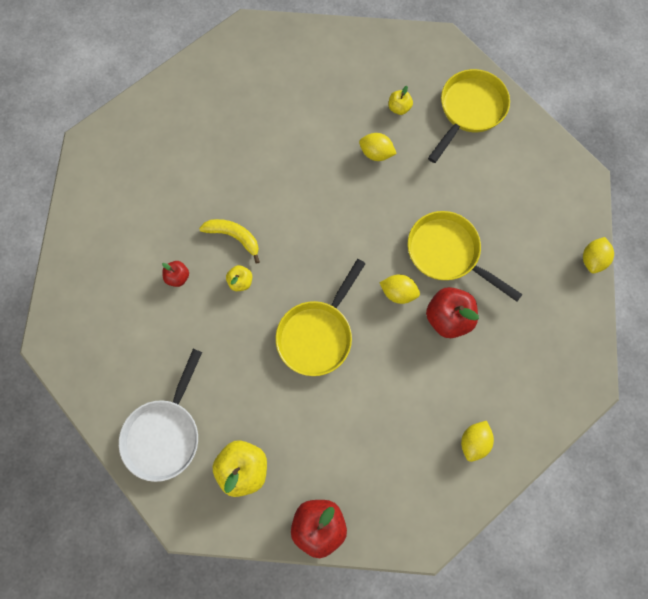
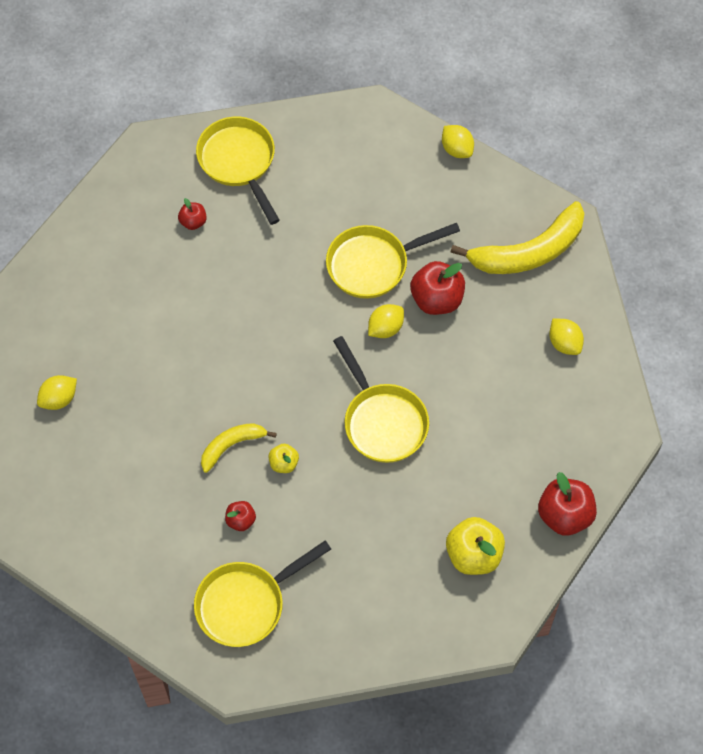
camera: 60 degrees left, 10 degrees down
white pan [119,349,202,482] -> none
yellow lemon [359,133,397,161] -> yellow lemon moved to [37,375,77,410]
yellow apple [389,86,413,115] -> red apple [178,198,207,230]
none -> yellow pan [194,541,331,647]
none -> yellow banana [450,201,584,274]

